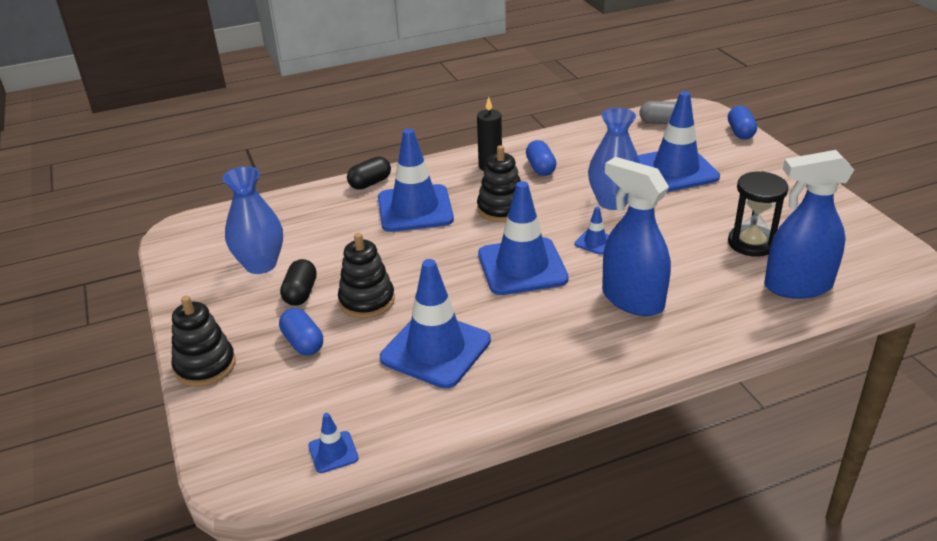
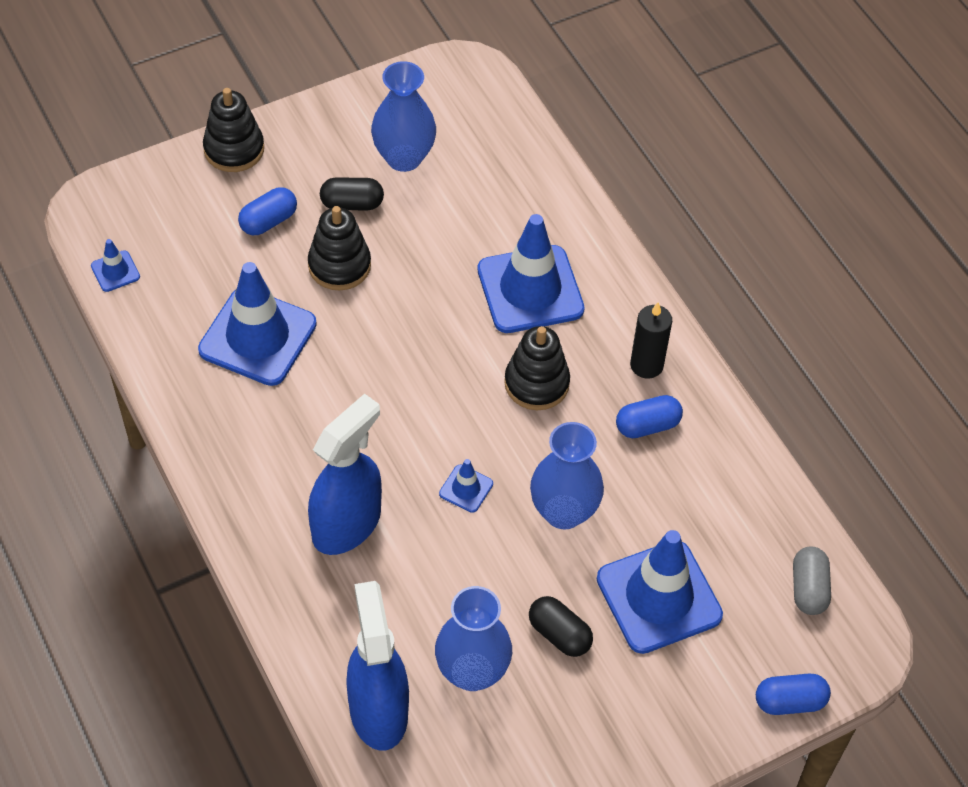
camera: 80 degrees right, 20 degrees up
black capsule [347,156,391,190] -> black capsule moved to [529,596,593,657]
blue traffic cone [478,181,569,295] -> none
black hourglass [728,171,789,257] -> blue vase [435,586,512,691]

